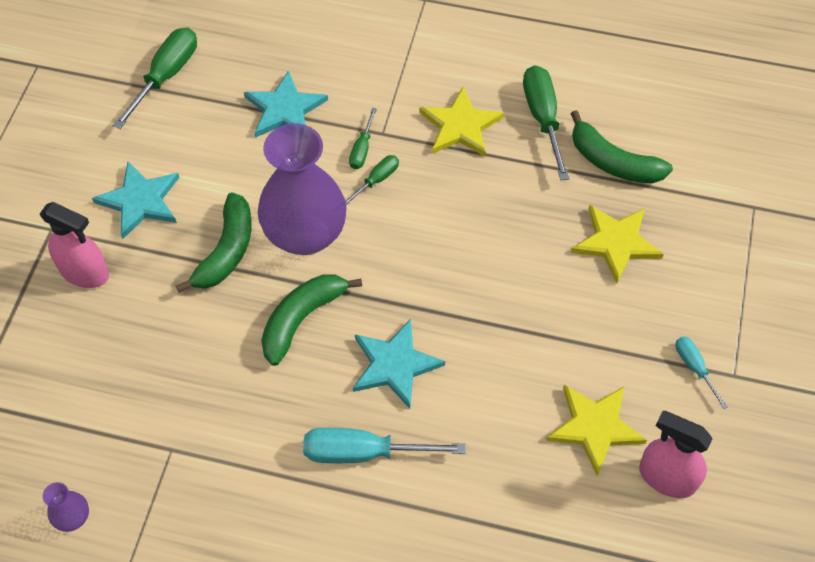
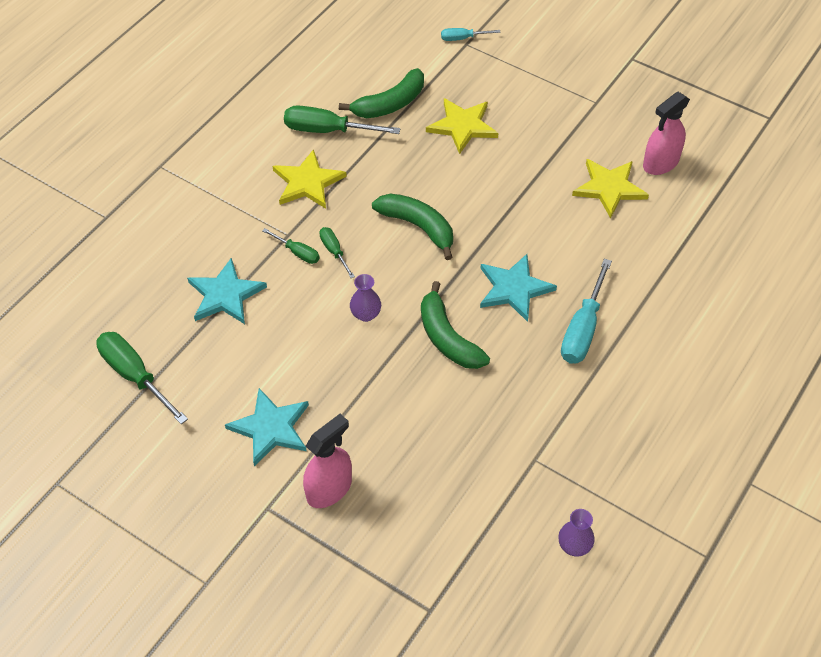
camera: 70 degrees left, 5 degrees down
green banana [176,193,252,293] -> green banana moved to [372,194,453,260]
purple vase [258,123,347,255] -> purple vase [350,274,381,322], size x0.41
turquoise screwdriver [676,336,728,409] -> turquoise screwdriver moved to [441,28,500,41]

